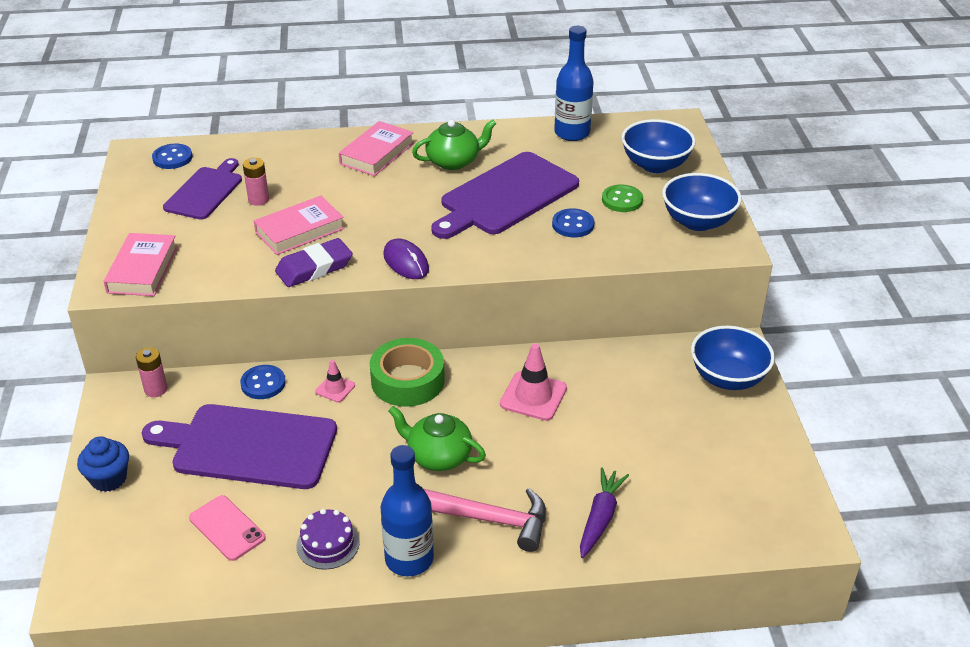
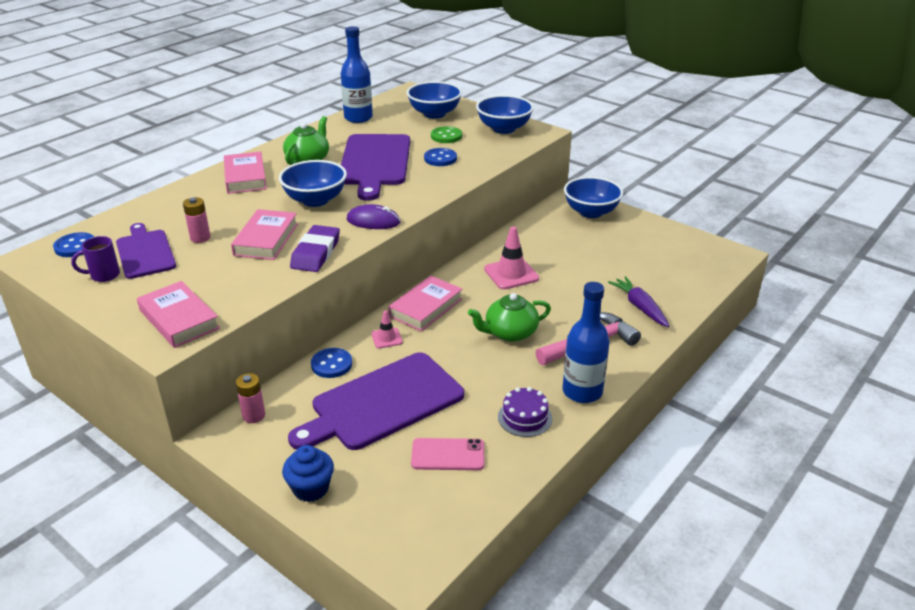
camera: 45 degrees left, 5 degrees down
green tape [370,338,445,407] -> pink book [388,276,462,331]
none -> purple mug [71,236,120,282]
none -> blue bowl [279,160,347,207]

